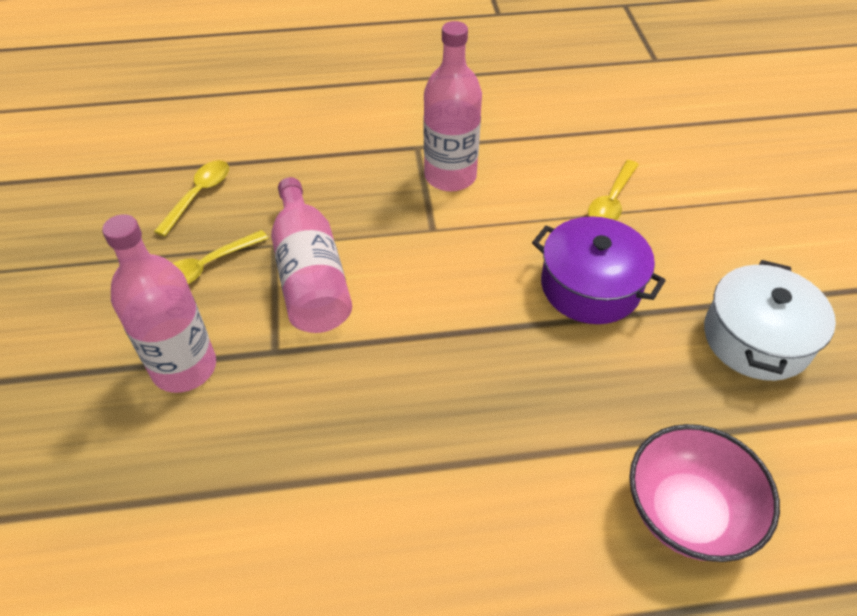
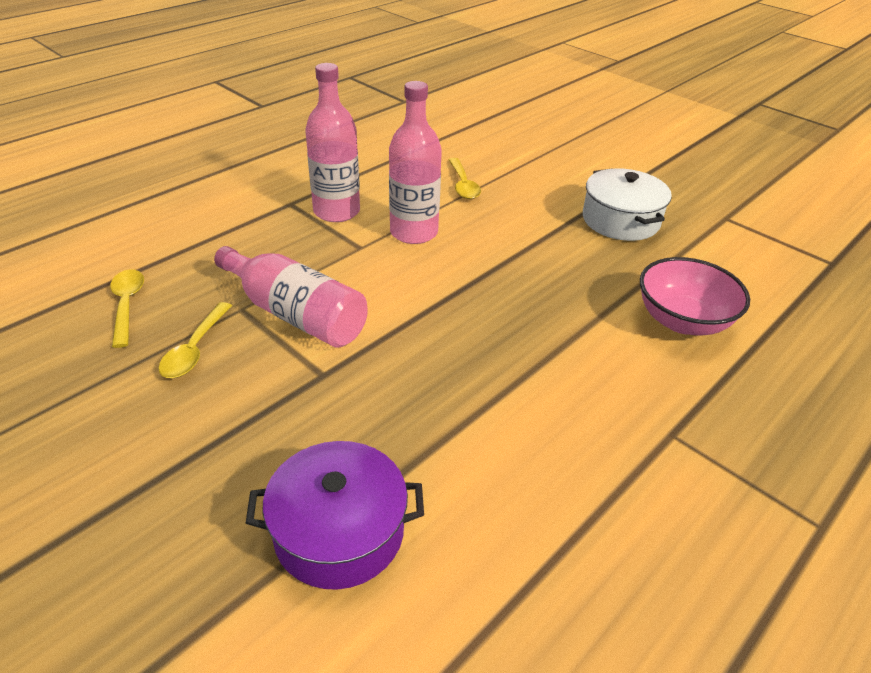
camera: 40 degrees left, 10 degrees down
pink bottle [102,214,216,393] -> pink bottle moved to [389,81,442,244]
purple pot [532,216,666,324] -> purple pot moved to [246,441,424,590]

